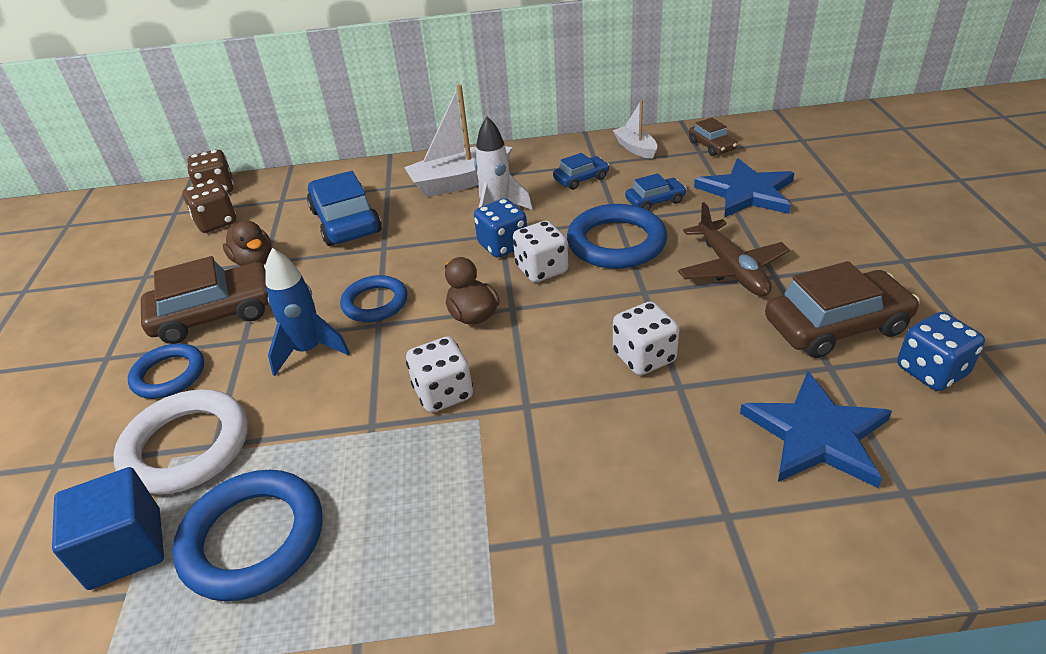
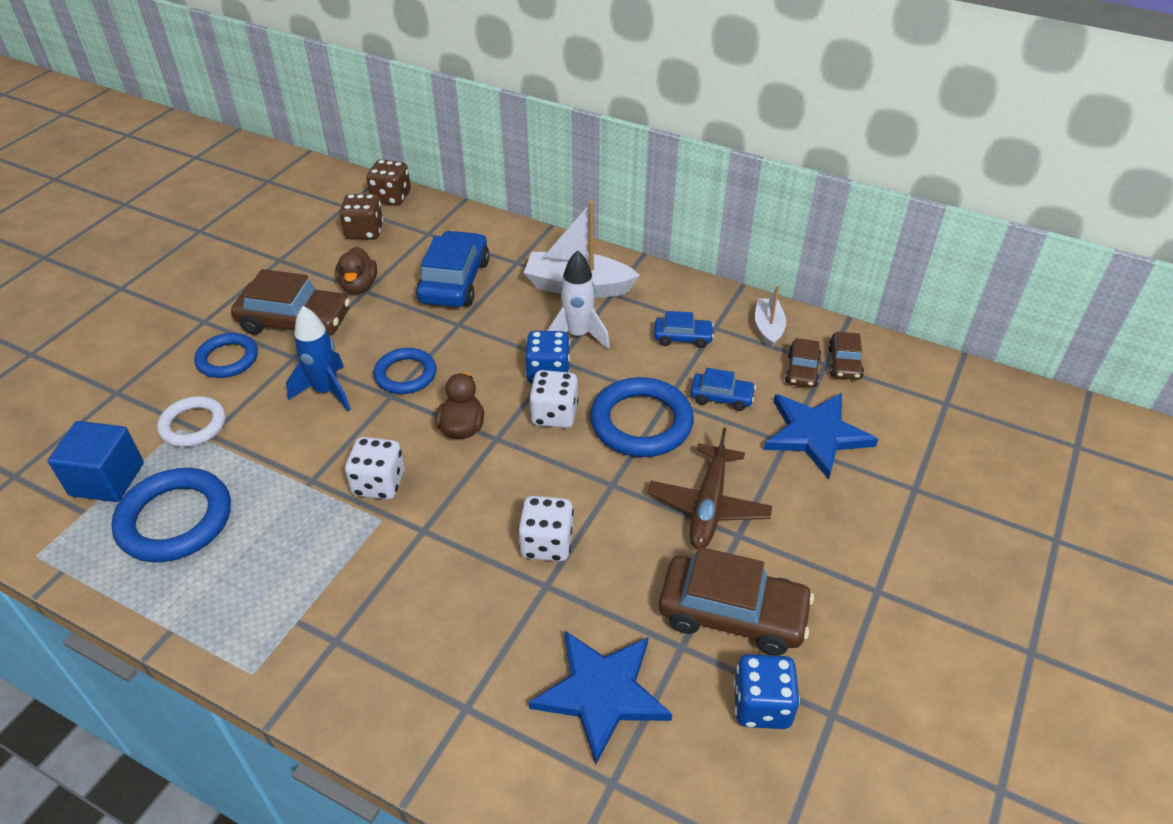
camera: 30 degrees right, 5 degrees up
white ring [113,389,248,495] -> white ring [157,396,226,447], size x0.63
none -> brown car [785,338,821,388]

